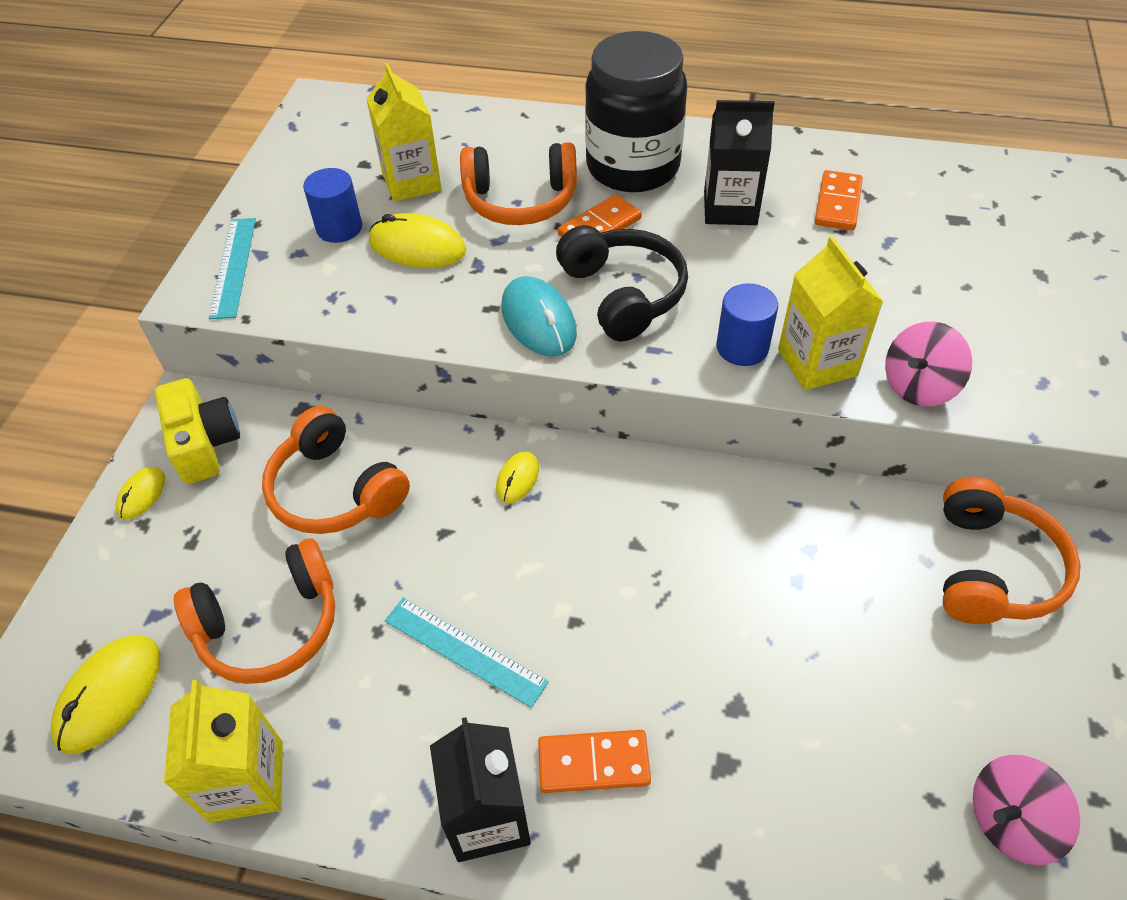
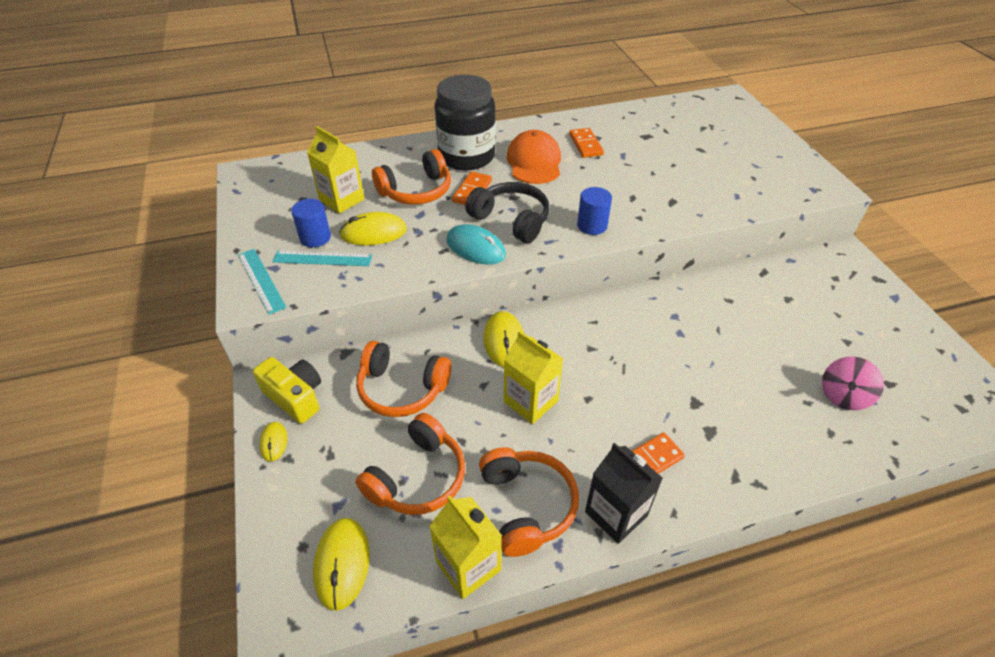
camera: 30 degrees left, 5 degrees down
turquoise ruler [385,598,549,708] -> turquoise ruler moved to [272,250,372,266]
yellow mouse [496,451,539,503] -> yellow mouse [484,311,524,367], size x1.77
black carton [704,100,775,225] -> orange cap [506,130,561,184]
yellow carton [778,236,883,390] -> yellow carton moved to [504,330,563,424]
pink spinning top [885,322,972,407] -> none
orange headphones [943,477,1081,624] -> orange headphones moved to [479,447,579,557]

